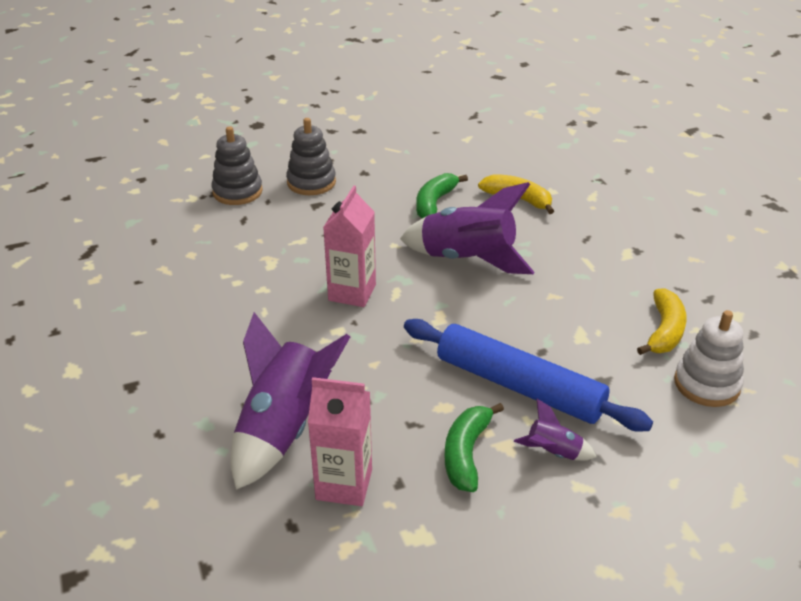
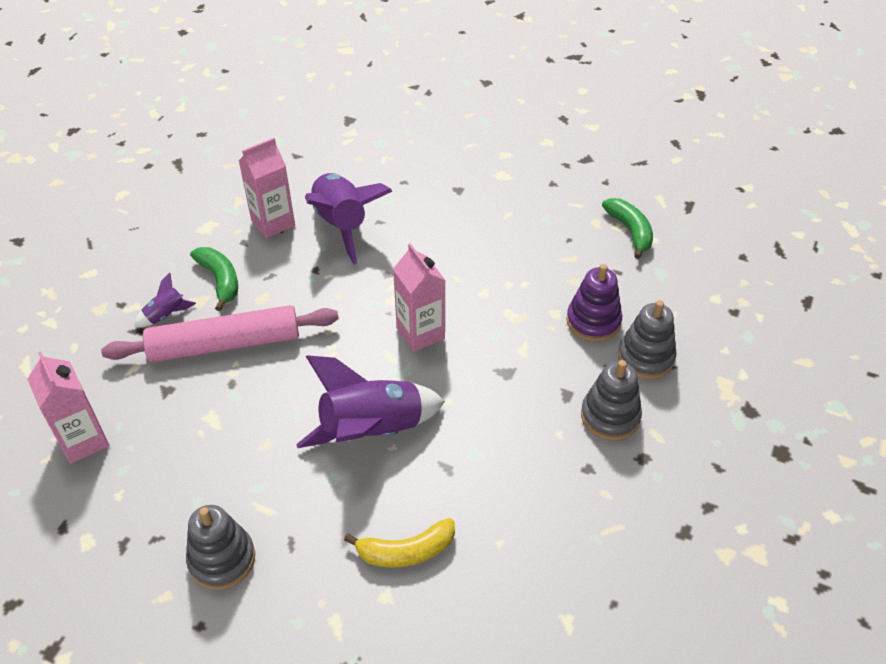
camera: 135 degrees right, 10 degrees up
blue rolling pin [404,319,653,432] -> pink rolling pin [101,305,339,362]
green banana [416,173,468,218] -> green banana moved to [602,198,653,259]
yellow banana [637,288,687,355] -> none
white stacking toy [674,310,744,407] -> pink carton [27,351,109,464]
none -> grey stacking toy [186,505,255,590]
none -> purple stacking toy [566,264,622,342]

